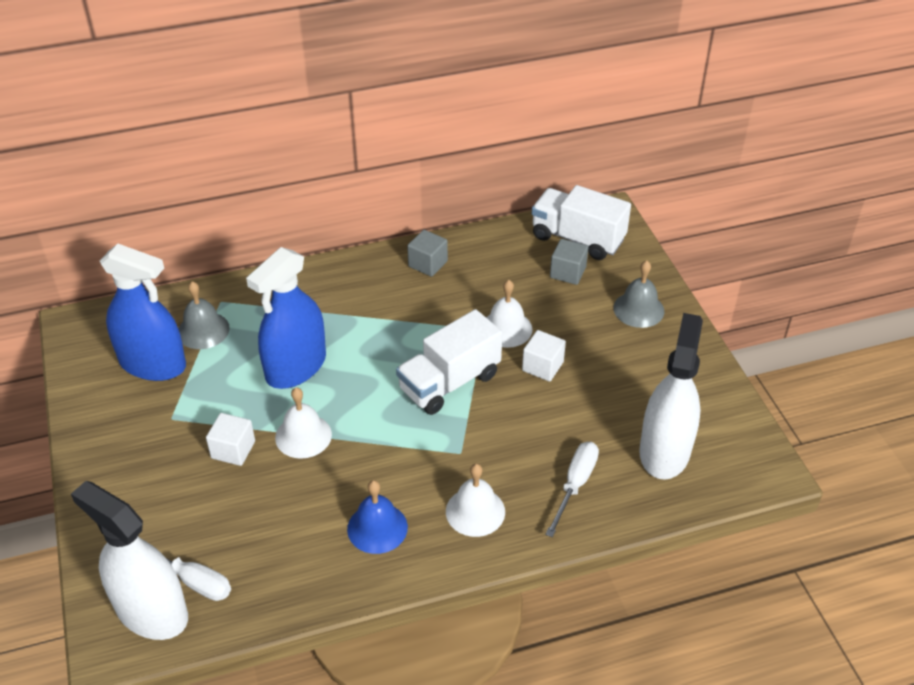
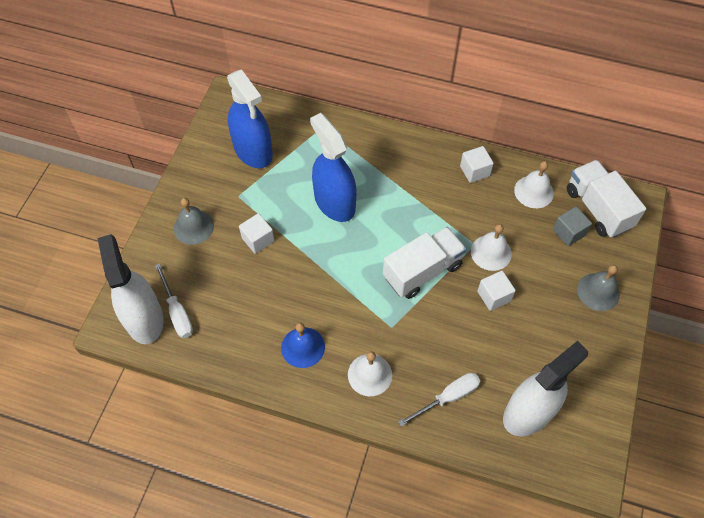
camera: 35 degrees right, 15 degrees up
grey bell [178,281,230,349] -> grey bell moved to [174,198,214,245]
blue spray bottle [246,247,326,389] -> blue spray bottle turned 75 degrees clockwise [310,113,356,222]
white bell [275,387,332,459] -> white bell moved to [514,161,554,208]
white truck [396,309,502,415] -> white truck turned 150 degrees clockwise [383,227,466,299]
grey cube [407,230,448,277] -> white cube [460,146,494,183]

